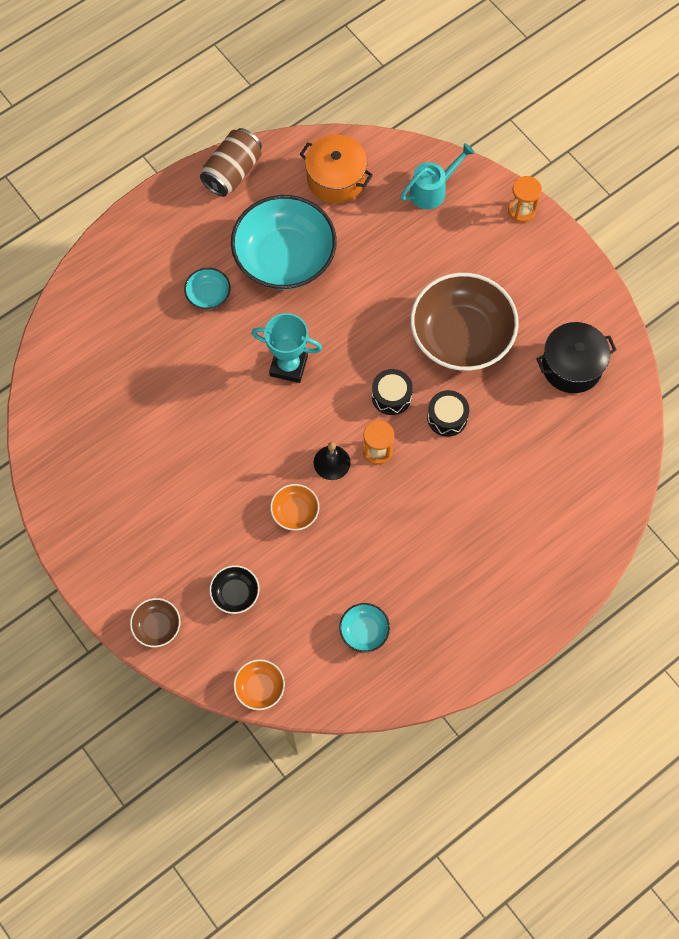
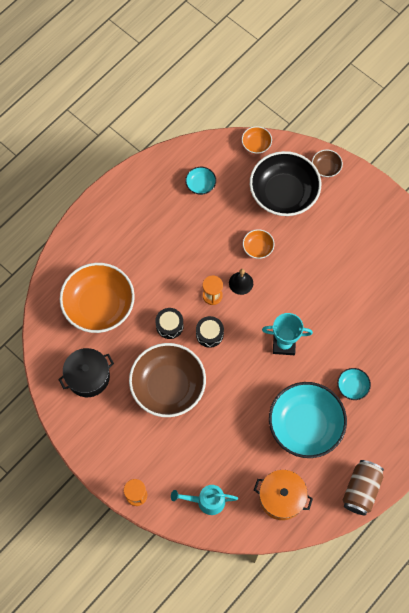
camera: 170 degrees right, 0 degrees up
black bowl [209,565,260,614] -> black bowl [250,151,321,216], size x2.28
turquoise watering can [401,143,475,209] -> turquoise watering can turned 45 degrees clockwise [171,485,238,515]
none -> orange bowl [60,263,135,333]

